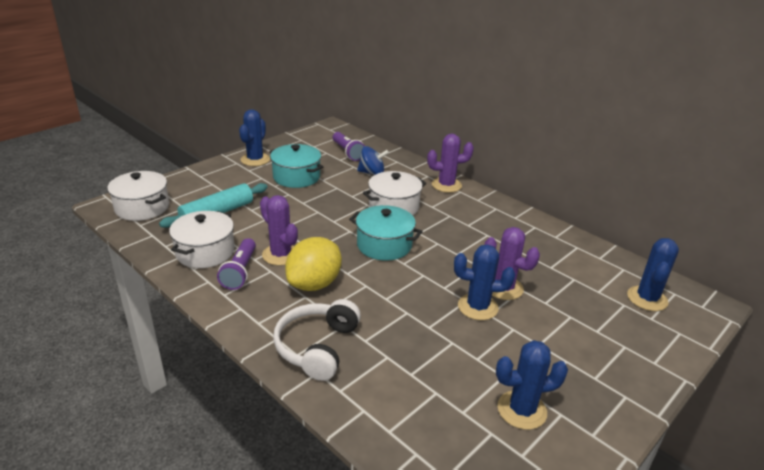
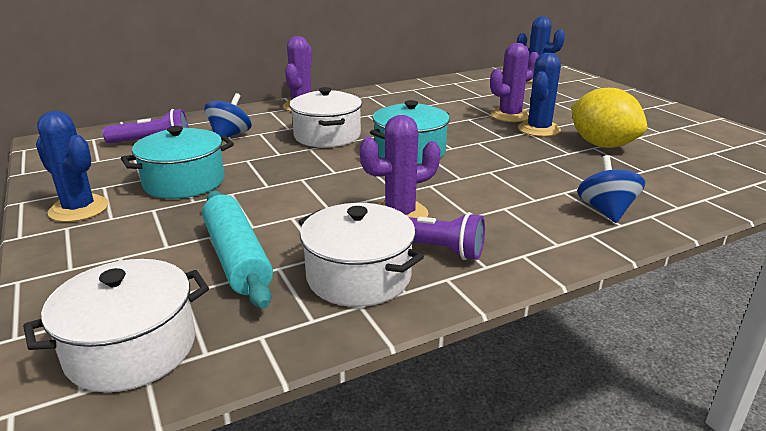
camera: 70 degrees left, 5 degrees down
white headphones [273,299,361,381] -> blue spinning top [577,155,645,223]
yellow lemon [285,237,342,291] -> yellow lemon moved to [571,88,647,148]
blue cactus [496,340,568,430] -> none

